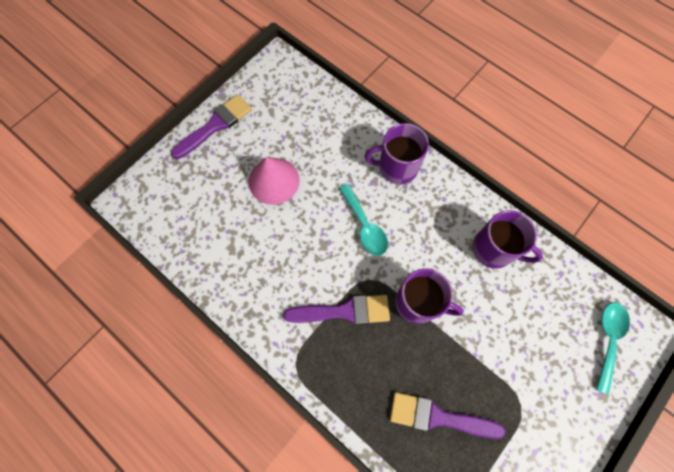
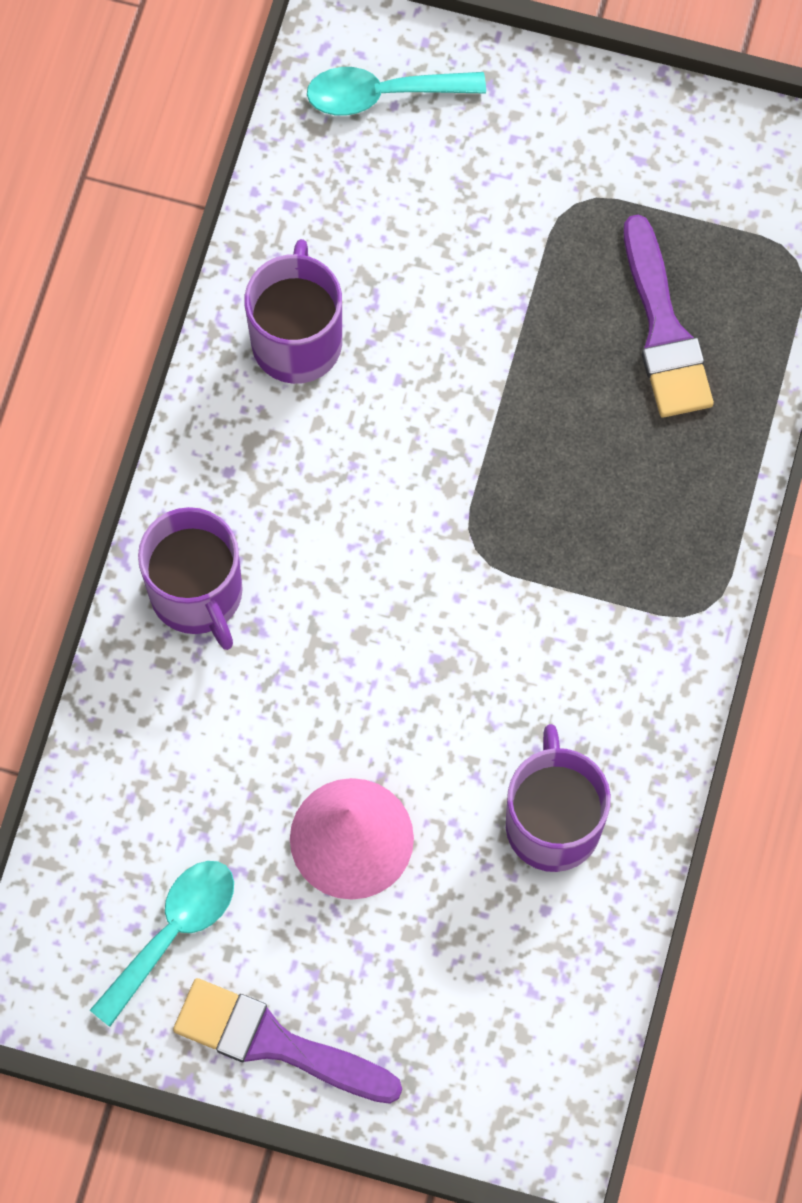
camera: 115 degrees left, 0 degrees up
purple brush [284,295,390,325] -> none
turquoise spoon [339,184,388,256] -> turquoise spoon moved to [90,861,234,1027]
purple mug [395,268,464,324] -> purple mug moved to [506,724,611,872]

